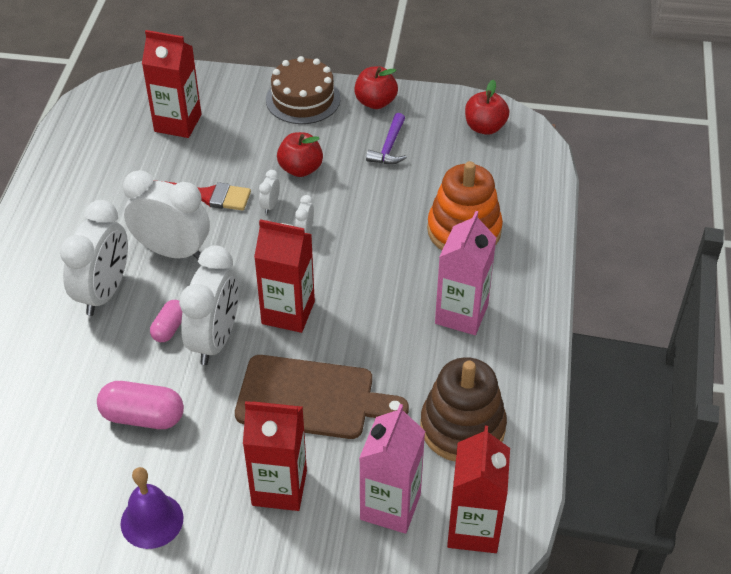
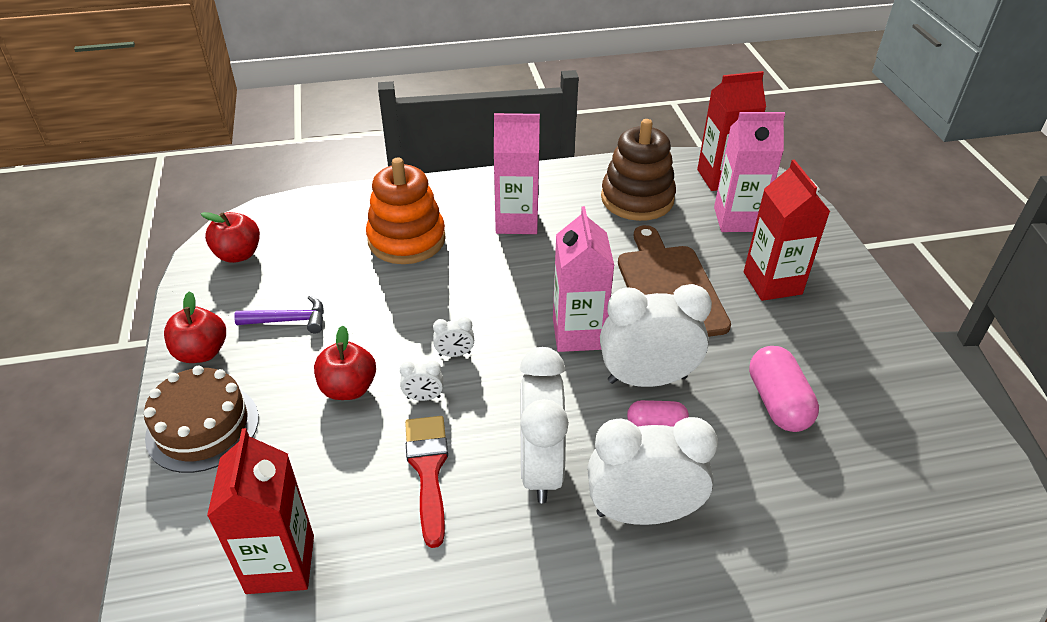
camera: 110 degrees left, 5 degrees down
purple bell [120,467,183,549] -> none
red carton [254,219,315,333] -> pink carton [553,206,614,352]

